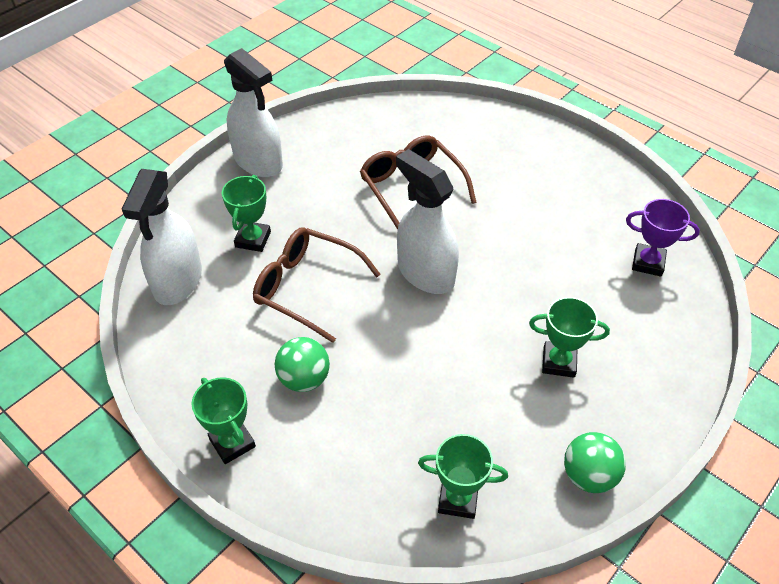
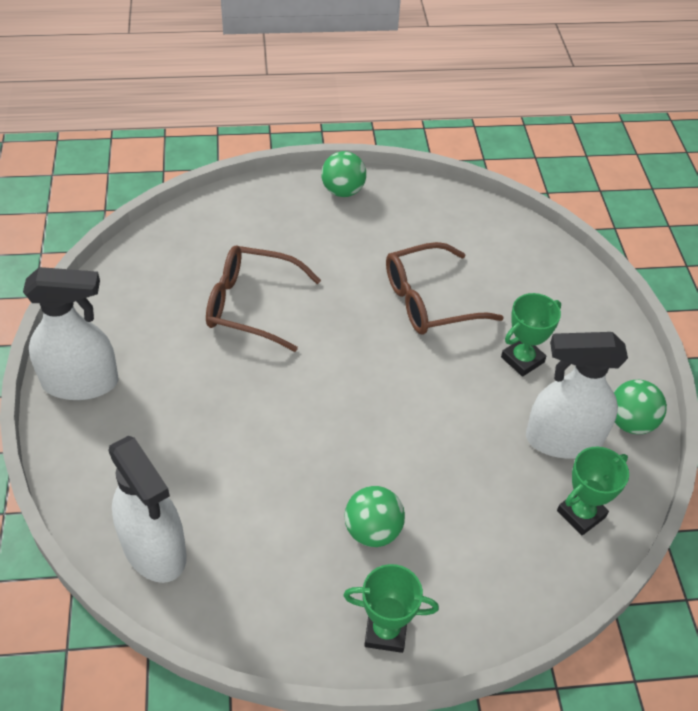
camera: 50 degrees left, 0 degrees up
green trophy [222,175,271,252] -> none
brown glasses [253,227,381,343] -> brown glasses moved to [386,242,504,335]
white spray bottle [396,149,459,294] -> white spray bottle moved to [526,332,628,459]
purple trophy [626,199,700,277] -> none
none -> green ball [321,151,366,197]

